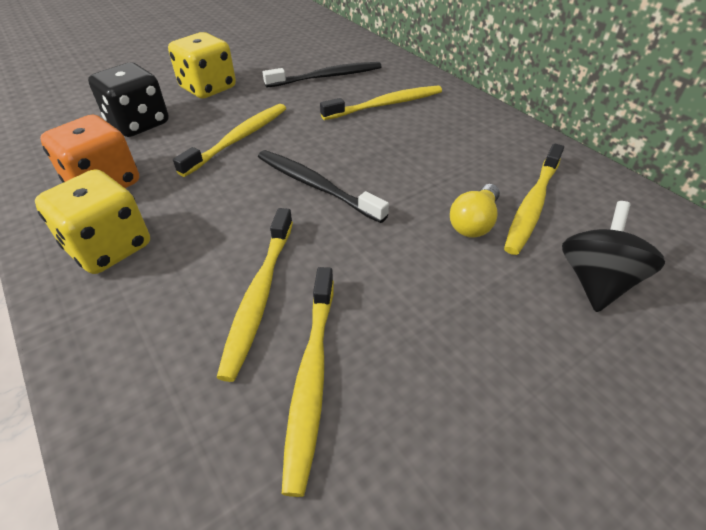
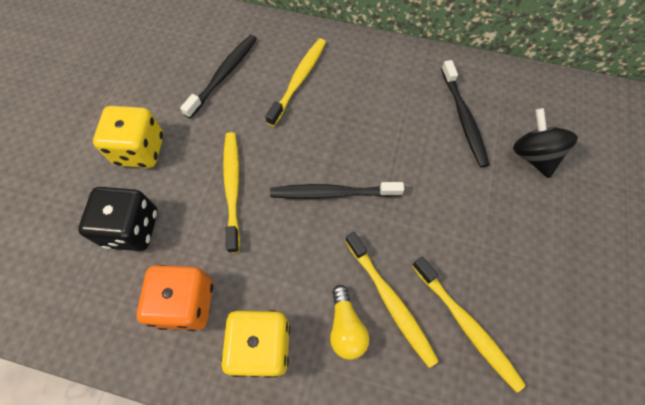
camera: 40 degrees left, 20 degrees up
yellow light bulb [450,184,500,238] -> yellow light bulb moved to [330,285,369,360]
yellow toothbrush [504,143,564,255] -> black toothbrush [441,60,489,167]

